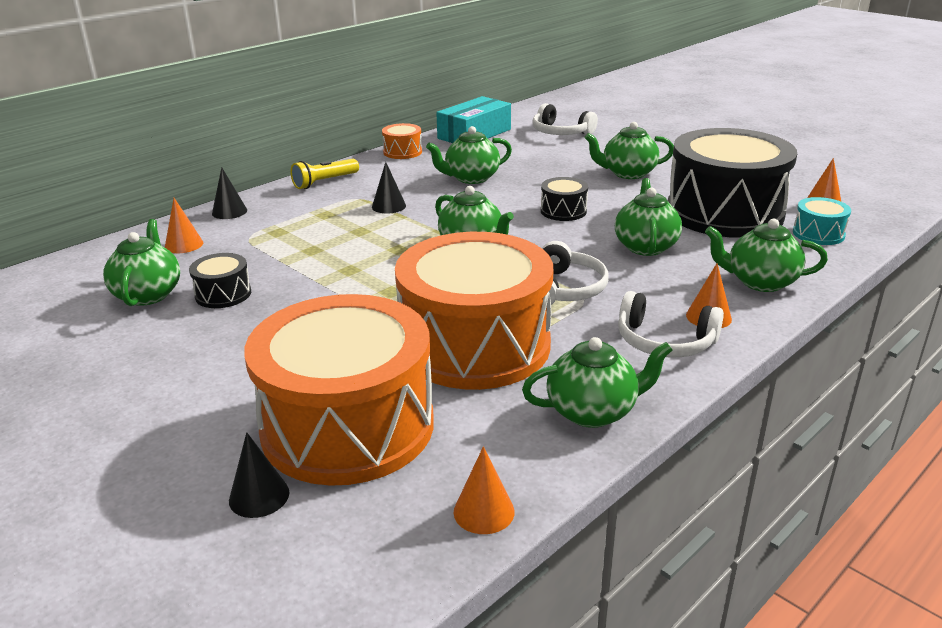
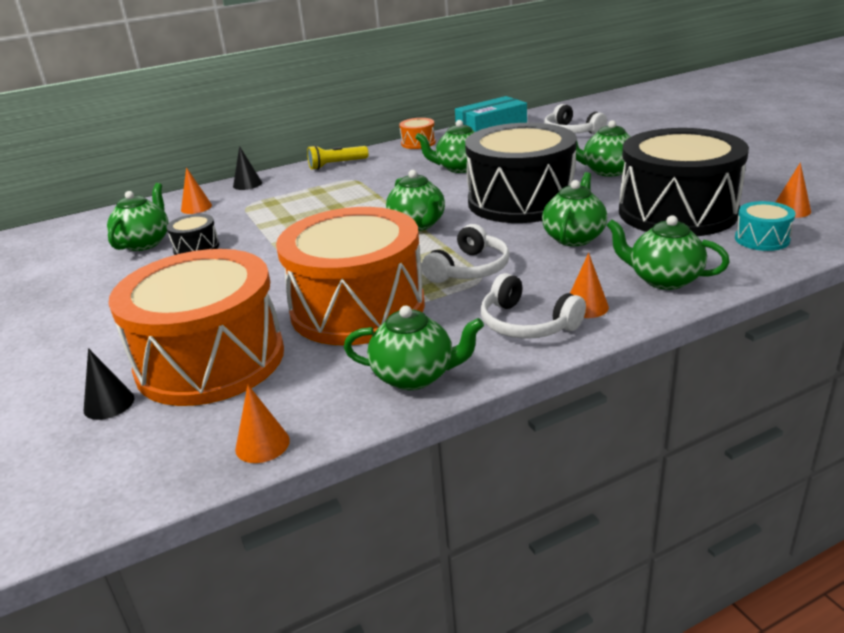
camera: 20 degrees right, 0 degrees up
black cone [372,162,406,214] -> none
black drum [541,177,588,221] -> black drum [465,123,577,223], size x2.45

